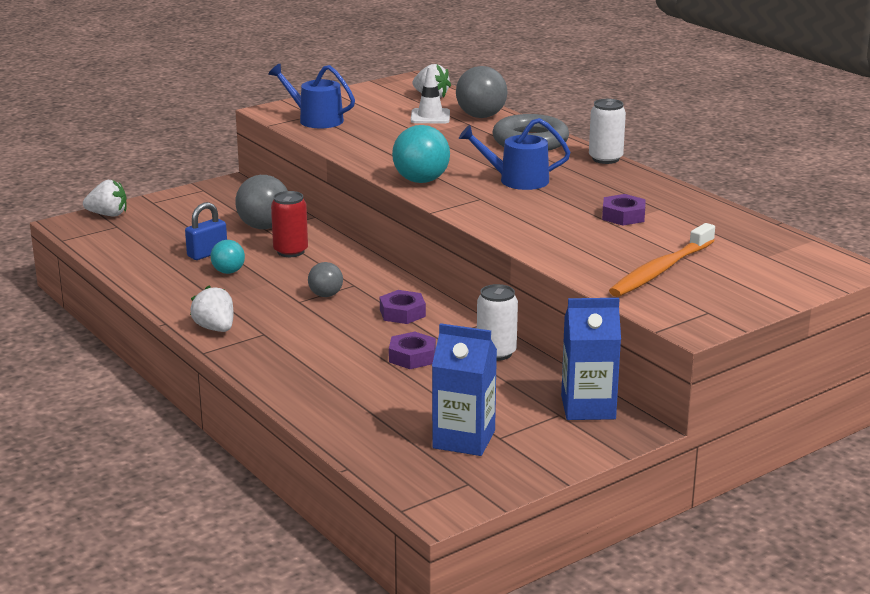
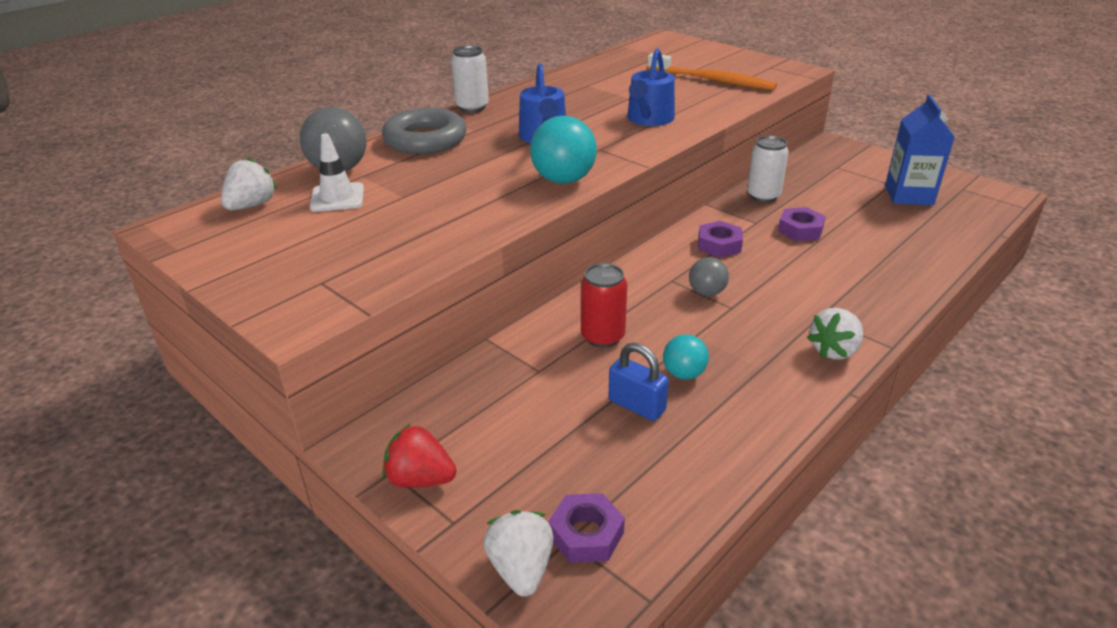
camera: 100 degrees left, 10 degrees up
grey ball [235,175,288,229] -> none
blue watering can [268,64,355,128] -> blue watering can moved to [627,48,675,126]
blue carton [561,298,621,420] -> none
purple nut [602,194,646,226] -> purple nut moved to [548,493,625,563]
none -> red strawberry [382,424,456,488]

